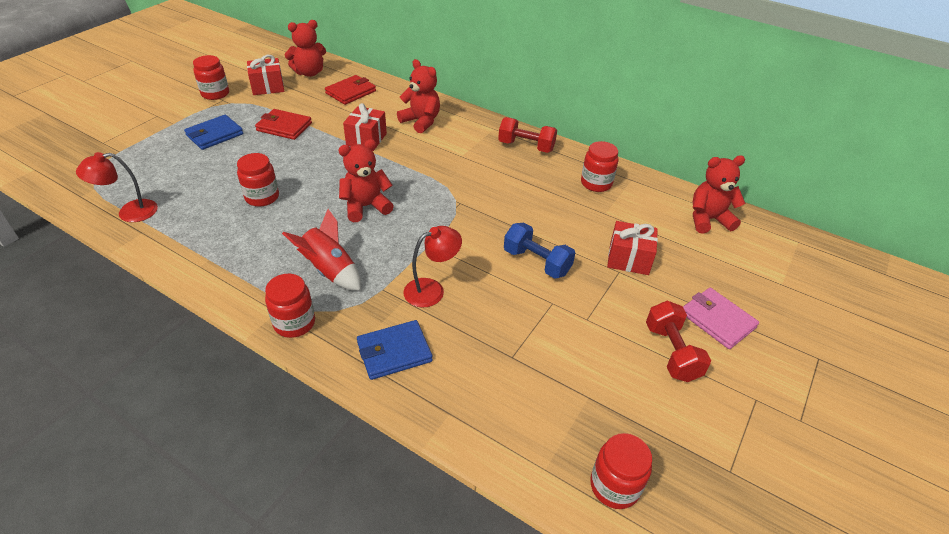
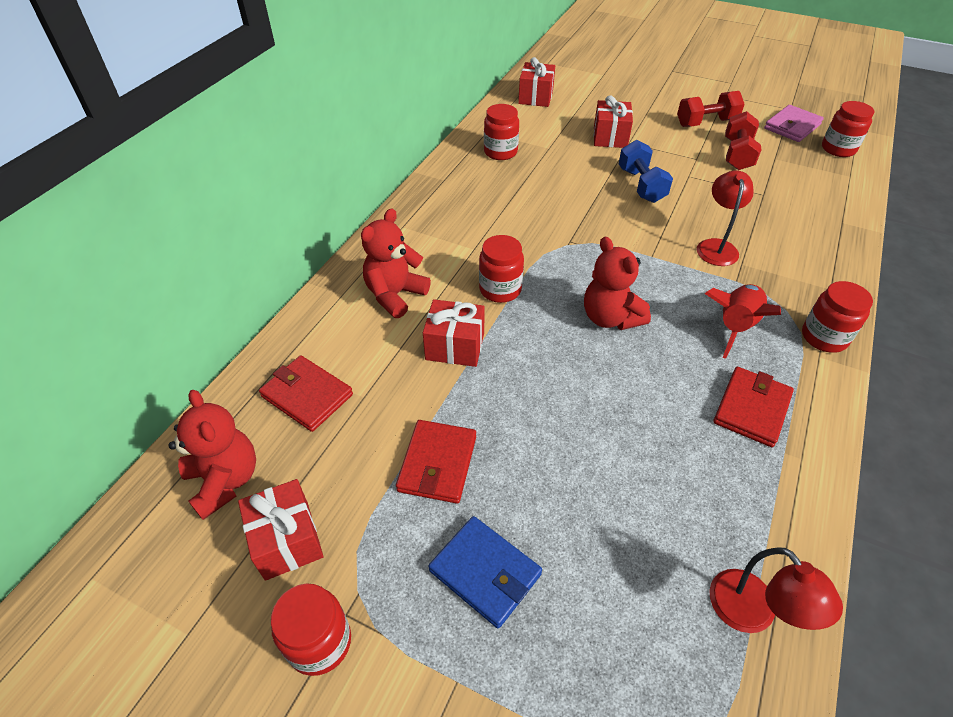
camera: 95 degrees left, 5 degrees up
red jar [237,153,279,207] -> red jar moved to [479,235,524,303]
blue wallet [357,320,433,380] -> none
red lamp [403,226,462,308] -> red lamp turned 45 degrees clockwise [697,170,754,266]
red dumbbell [498,117,557,153] -> red dumbbell moved to [725,111,761,170]
blue dumbbell [504,223,575,279] -> blue dumbbell turned 45 degrees counterclockwise [619,140,673,203]
pink wallet [683,288,759,349] -> pink wallet moved to [764,105,824,142]
red teddy bear [692,155,746,234] -> red gift [518,57,555,107]
none -> red wallet [713,367,794,447]

